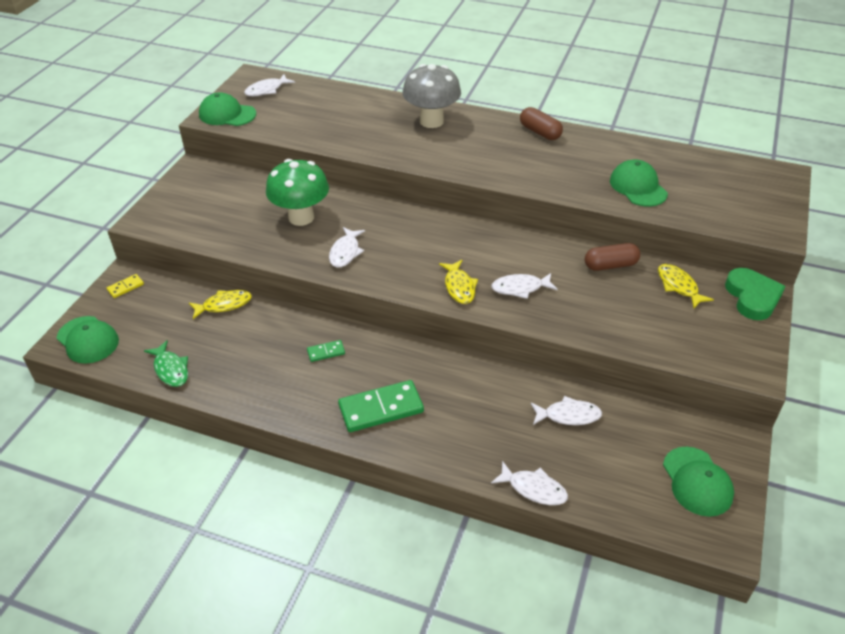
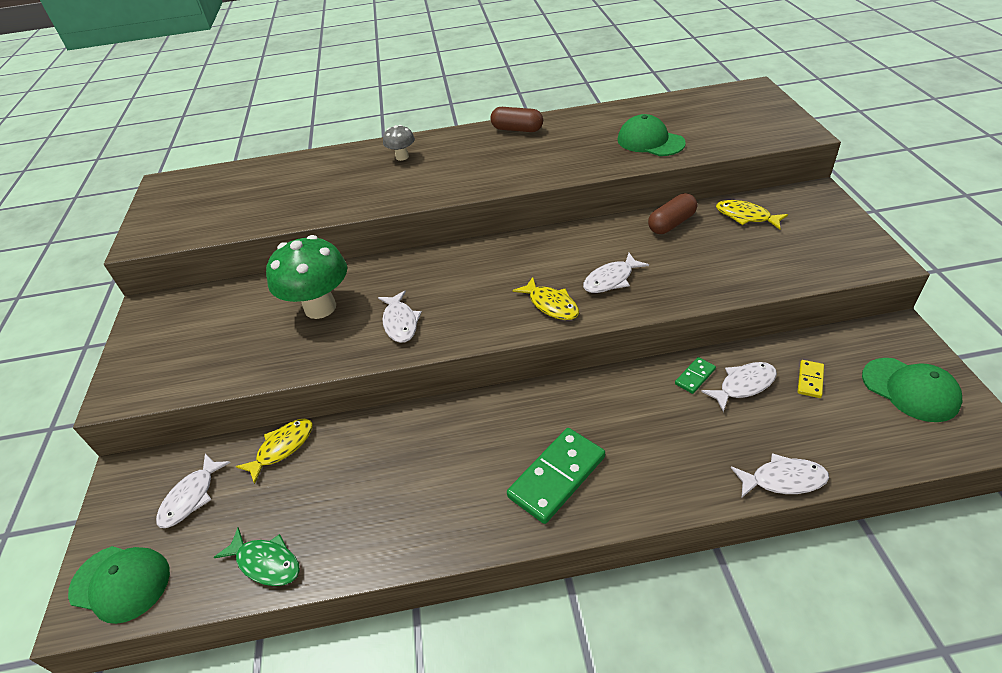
camera: 25 degrees left, 0 degrees up
yellow domino [107,274,144,298] -> yellow domino moved to [798,360,824,398]
green cap [199,92,256,126] -> none
white fish [244,74,295,96] -> white fish moved to [156,454,231,528]
green domino [307,340,345,362] -> green domino moved to [675,357,716,394]
grey mushroom [403,64,461,128] -> grey mushroom [383,125,415,161], size x0.49
green heart [725,268,786,320] -> none

